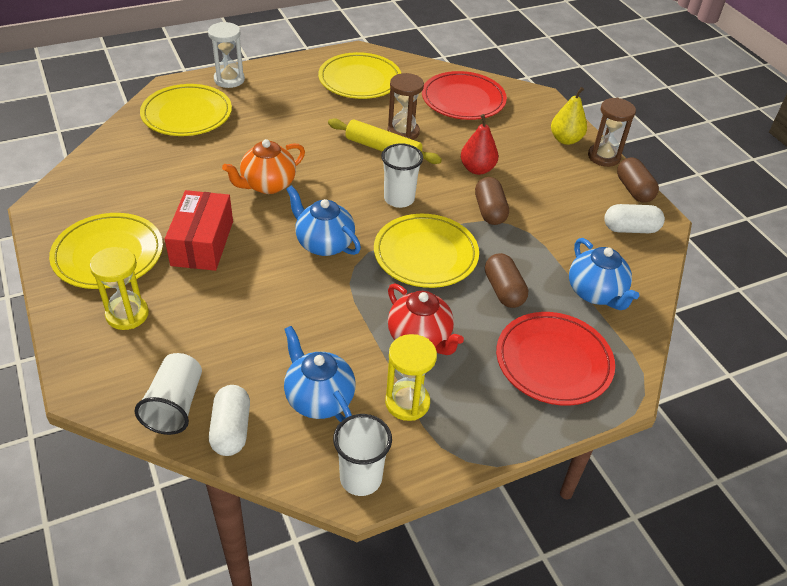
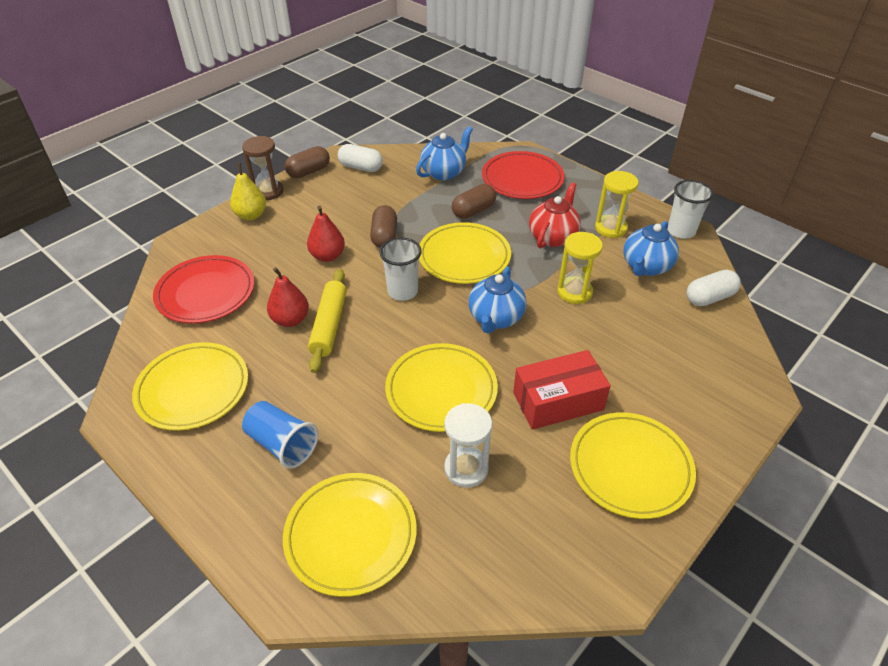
camera: 110 degrees left, 0 degrees up
yellow hourglass [90,247,149,330] -> yellow hourglass moved to [557,232,603,304]
white cup [135,353,202,435] -> none
white hourglass [208,22,245,88] -> white hourglass moved to [444,403,492,488]
orange teapot [222,139,305,194] -> yellow plate [385,343,498,432]
brown hourglass [387,73,424,140] -> red pear [267,267,309,327]
brown capsule [475,177,509,225] -> brown capsule turned 60 degrees counterclockwise [370,205,397,248]
white capsule [604,204,665,233] -> white capsule turned 45 degrees counterclockwise [338,144,383,172]
none -> blue cup [242,401,318,469]

